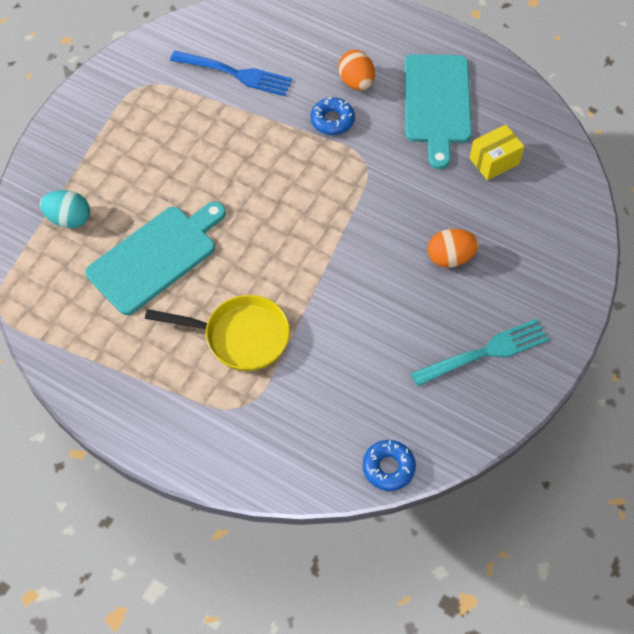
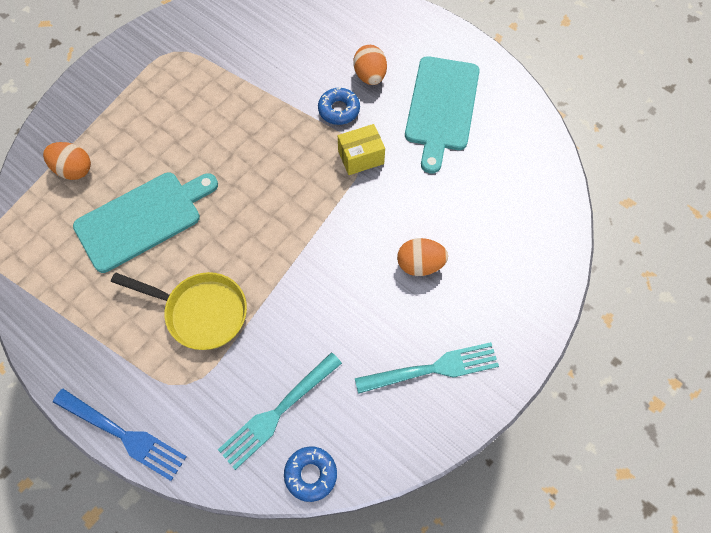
camera: 10 degrees right, 5 degrees up
turquoise egg [40,190,90,228] -> orange egg [43,142,91,180]
blue fork [170,51,292,96] -> blue fork moved to [53,389,187,481]
yellow box [470,125,525,180] -> yellow box moved to [338,124,385,175]
none -> turquoise fork [218,352,342,470]

